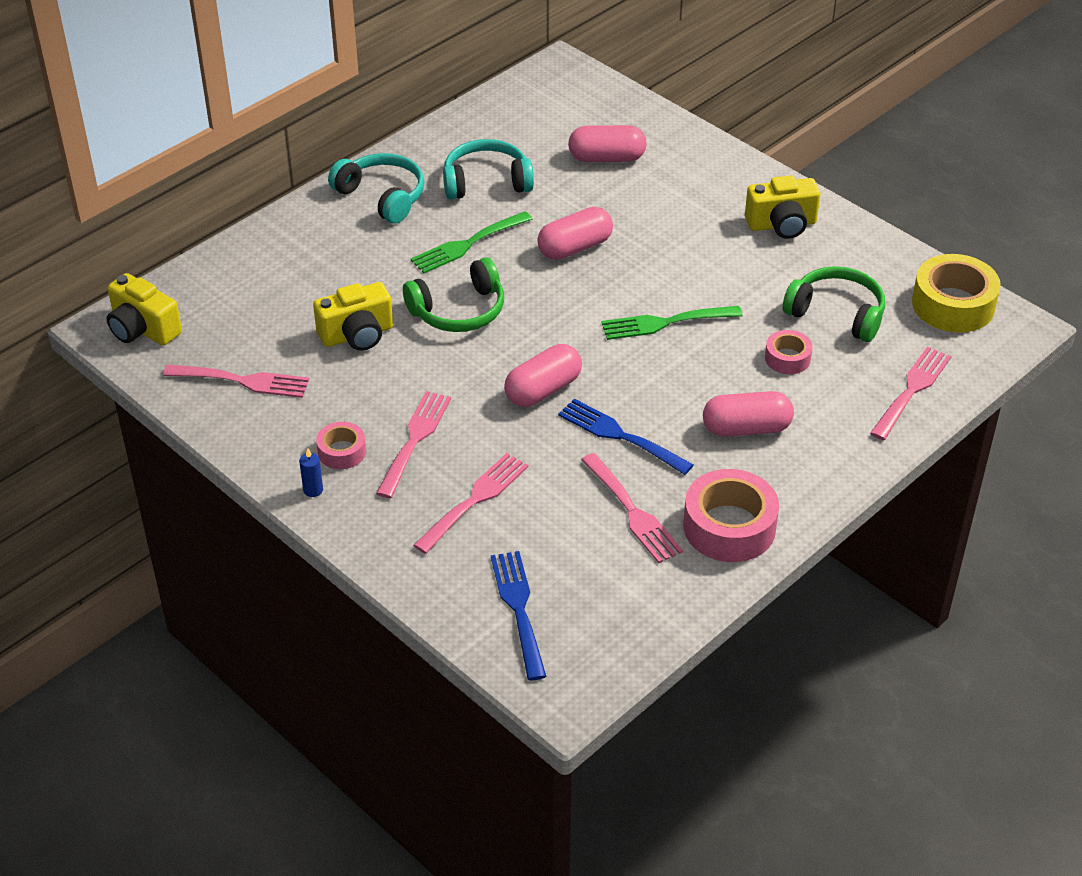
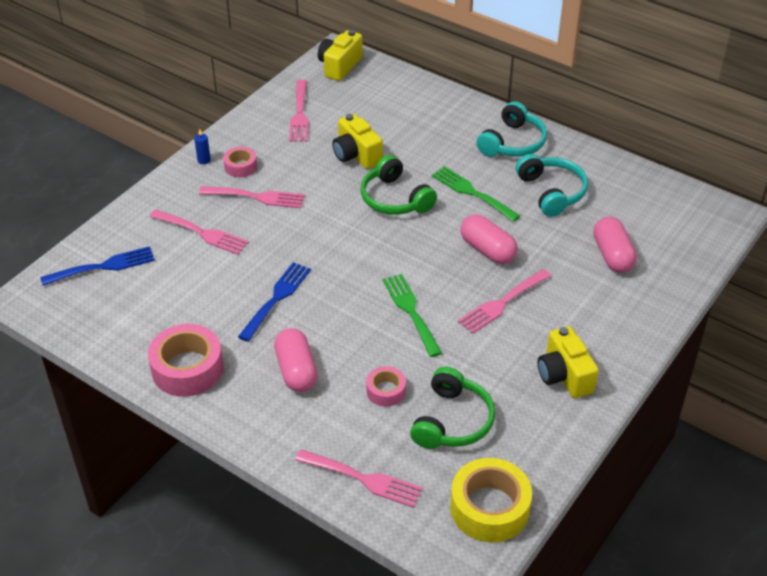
camera: 80 degrees right, 0 degrees up
pink capsule [504,344,582,407] -> none
pink fork [581,453,683,563] -> pink fork moved to [458,269,551,334]

